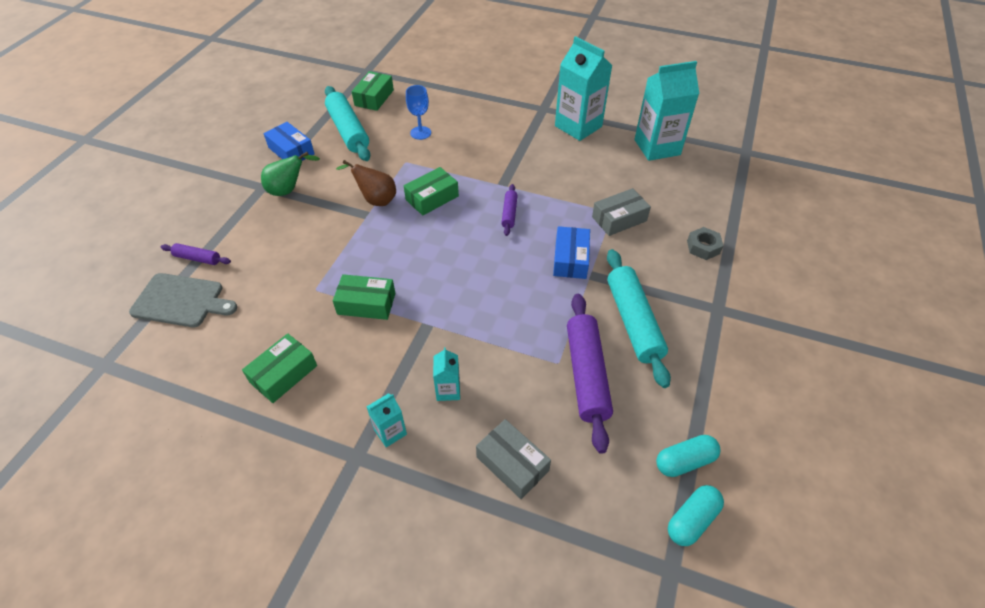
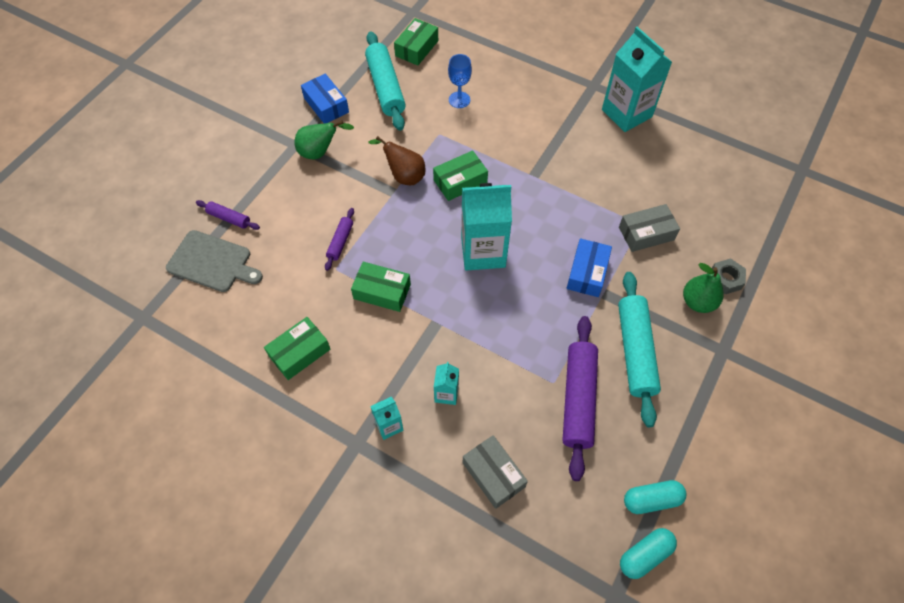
camera: 10 degrees right, 10 degrees up
purple rolling pin [501,184,518,236] -> purple rolling pin moved to [325,208,354,271]
turquoise carton [635,61,699,161] -> turquoise carton moved to [461,183,512,270]
none -> green pear [683,263,723,313]

